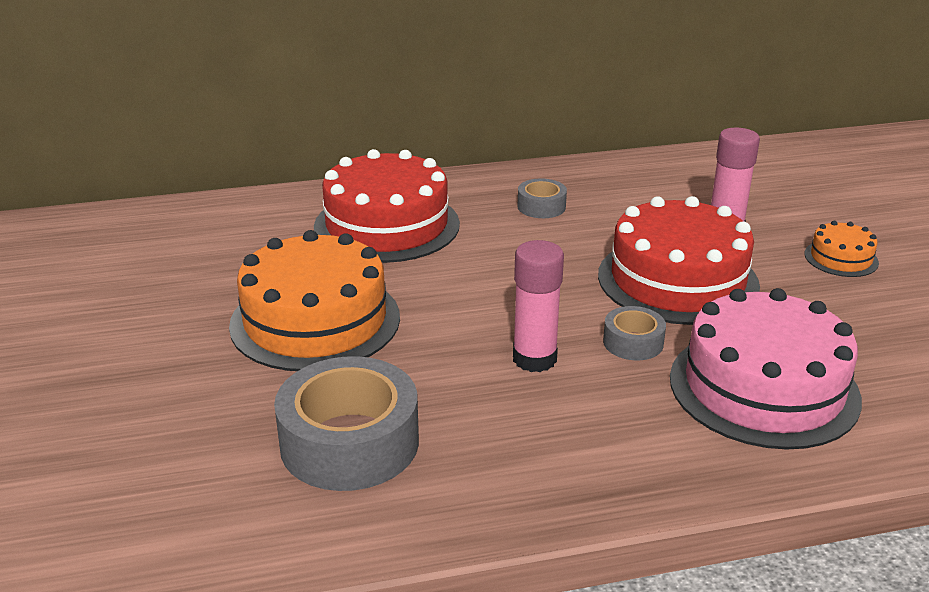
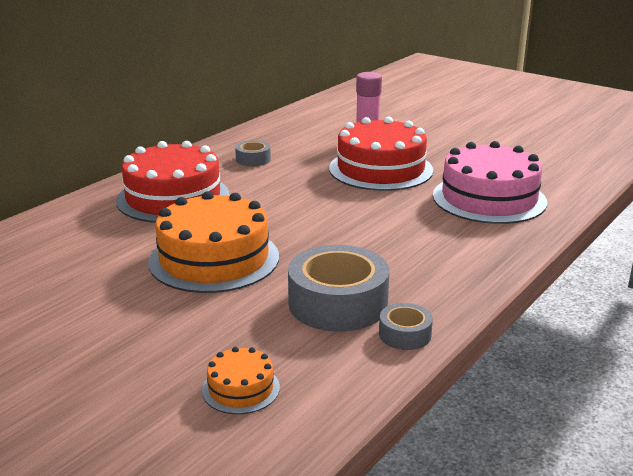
camera: 40 degrees left, 5 degrees down
pink glue stick [513,240,564,372] -> none
grey tape [603,306,666,360] -> grey tape moved to [379,303,433,350]
orange cake [805,221,879,277] -> orange cake moved to [202,347,280,414]

